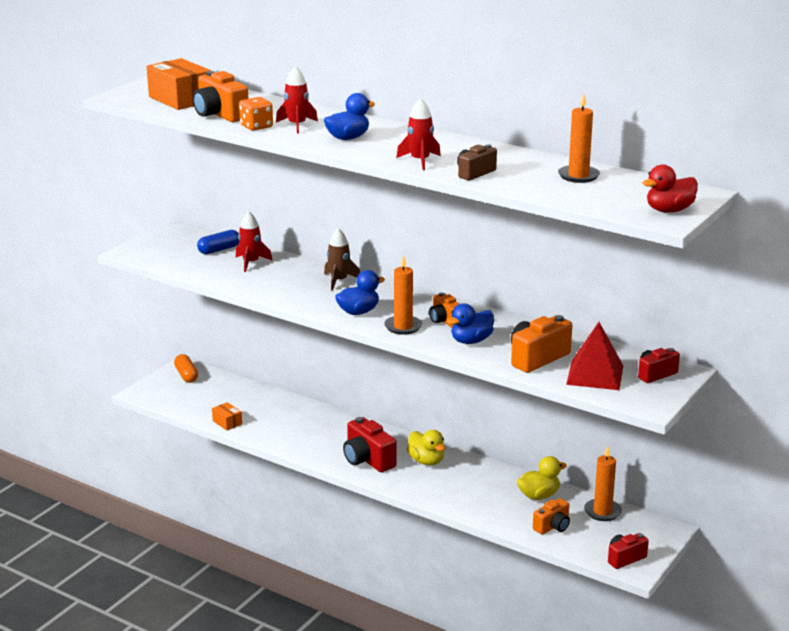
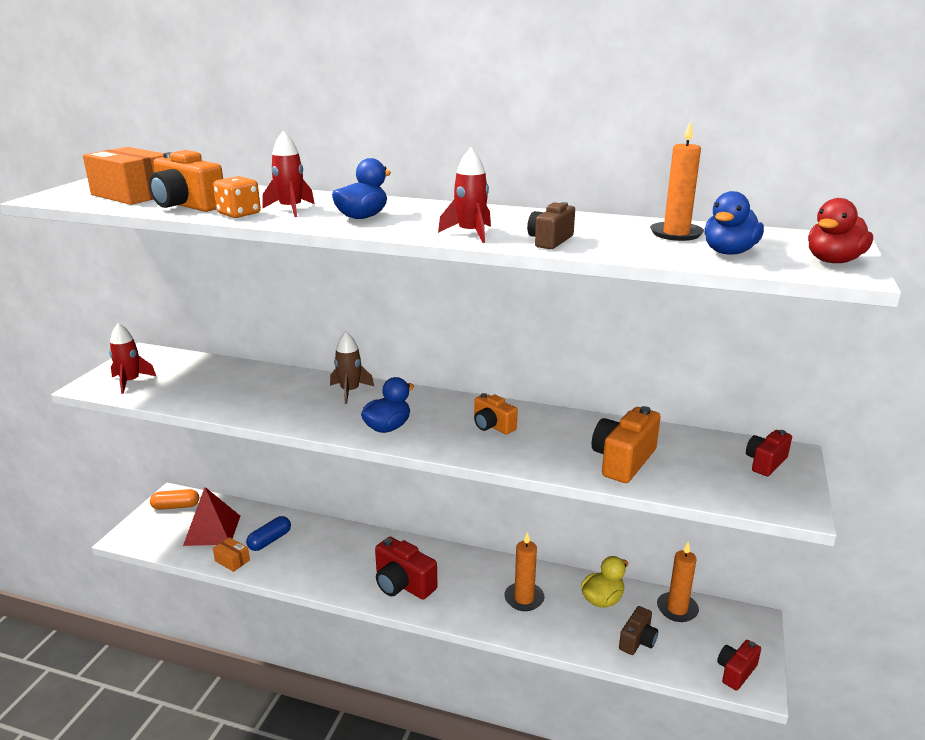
camera: 15 degrees left, 0 degrees up
orange capsule [174,354,198,383] -> orange capsule turned 60 degrees counterclockwise [150,489,199,510]
blue capsule [197,230,239,254] -> blue capsule moved to [246,516,291,551]
red rocket [236,211,273,272] -> red rocket moved to [109,323,156,394]
orange candle [384,255,422,335] -> orange candle moved to [504,532,544,611]
yellow duck [407,430,446,465] -> none
blue duck [447,303,494,344] -> blue duck moved to [704,191,764,254]
orange camera [533,498,570,535] -> brown camera [619,606,658,655]
red pyramid [566,322,623,390] -> red pyramid moved to [183,487,240,546]

